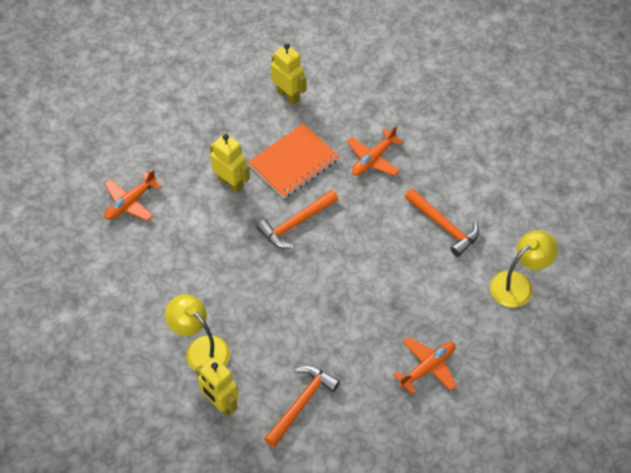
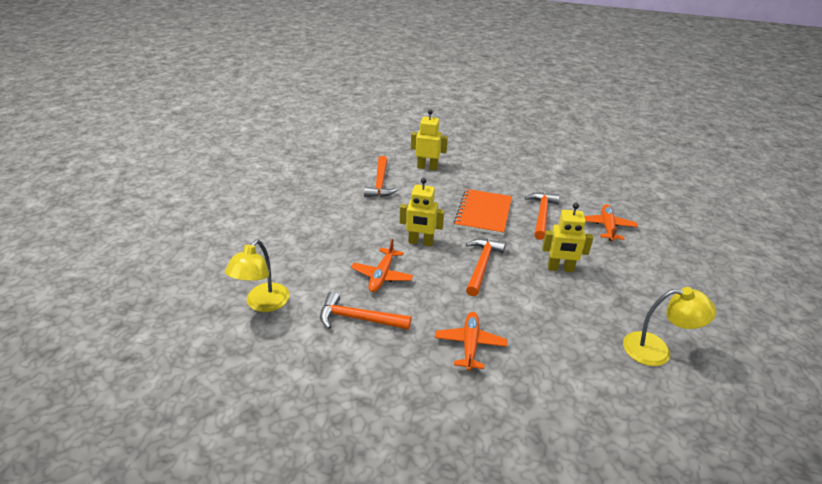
camera: 145 degrees right, 20 degrees down
yellow lamp [165,294,230,371] -> yellow lamp moved to [623,287,716,366]
orange notebook [248,123,339,199] -> orange notebook moved to [454,189,512,235]
yellow robot [271,43,307,105] -> yellow robot moved to [400,178,444,246]
orange plane [393,337,457,394] -> orange plane moved to [351,239,413,292]
none -> orange hammer [525,192,560,240]

